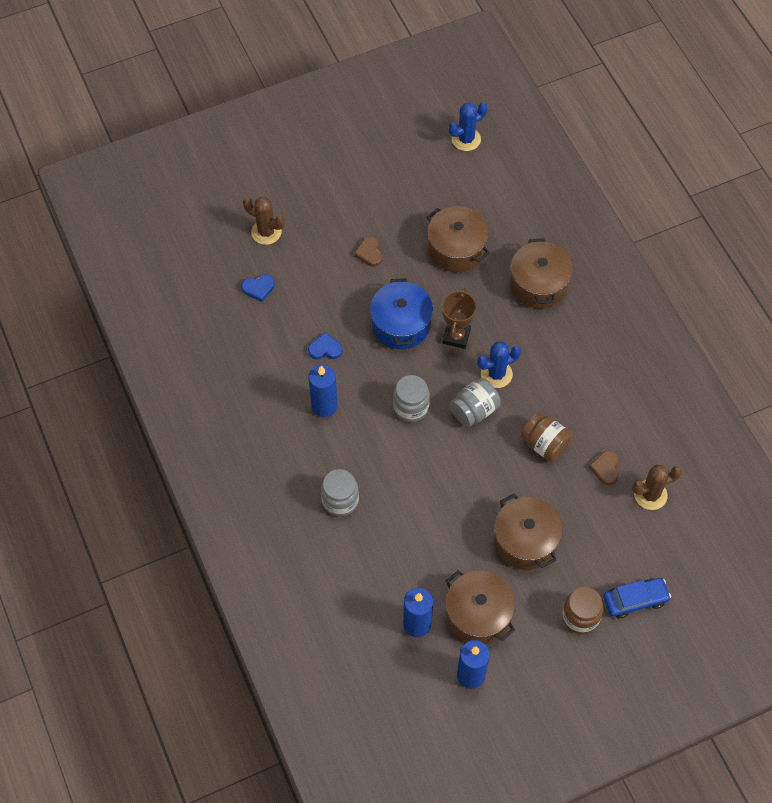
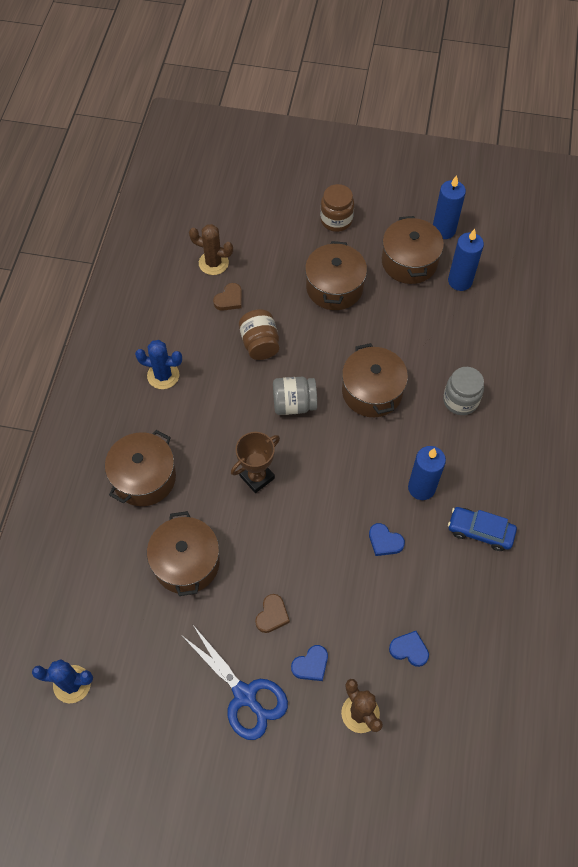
camera: 145 degrees left, 0 degrees up
blue pot [370,278,433,349] -> none
grey jar [393,375,430,422] -> none
blue cactus [477,342,521,388] -> blue cactus moved to [135,340,182,389]
blue car [603,578,671,619] -> blue car moved to [448,507,517,551]
none -> blue scissors [181,625,288,740]
none -> blue heart [291,645,328,681]
none -> brown pot [342,343,408,417]

